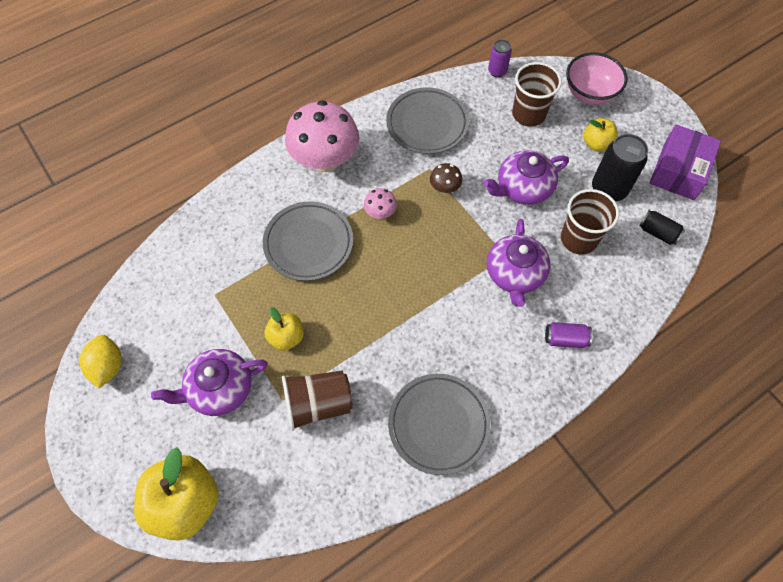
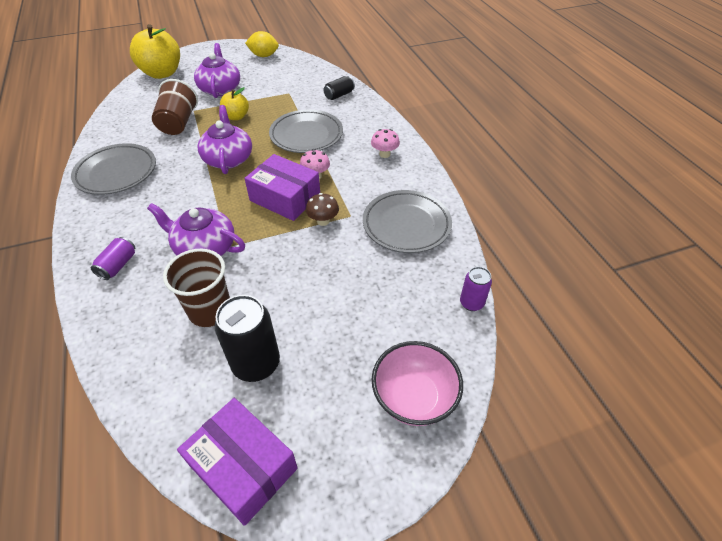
camera: 105 degrees right, 15 degrees down
pink mushroom [285,100,359,172] -> pink mushroom [371,129,400,158], size x0.44
purple teapot [483,150,569,205] -> purple teapot moved to [197,105,252,174]
brown cup [512,62,562,127] -> none
yellow apple [583,118,618,152] -> none
black can [639,210,685,245] -> black can moved to [323,76,355,100]
none -> purple box [244,154,320,221]

